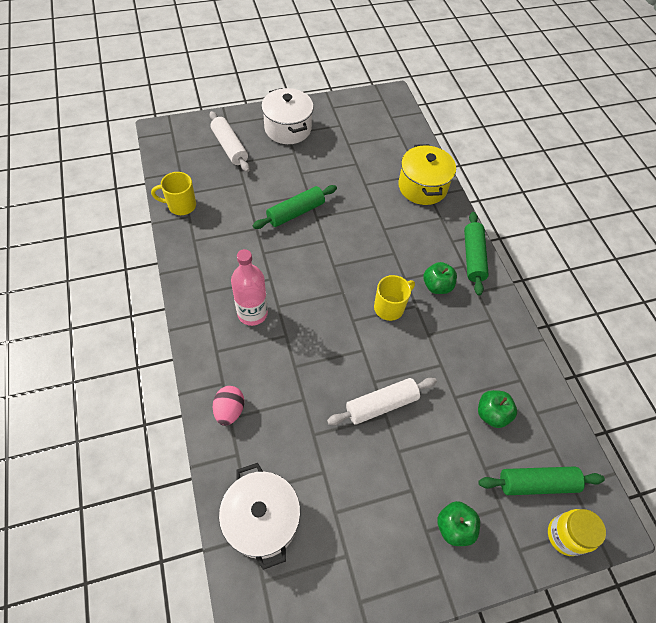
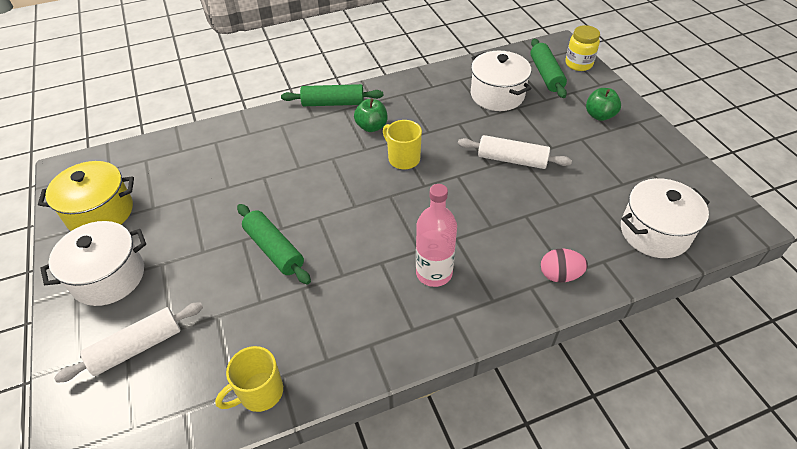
camera: 90 degrees left, 10 degrees down
yellow mug [151,172,196,215] -> yellow mug turned 60 degrees clockwise [215,346,283,412]
white rolling pin [327,378,437,425] -> white rolling pin turned 45 degrees counterclockwise [458,135,572,169]
yellow pot [398,144,456,205] -> yellow pot moved to [38,161,134,231]
green apple [478,390,517,428] -> white pot [471,51,532,111]

